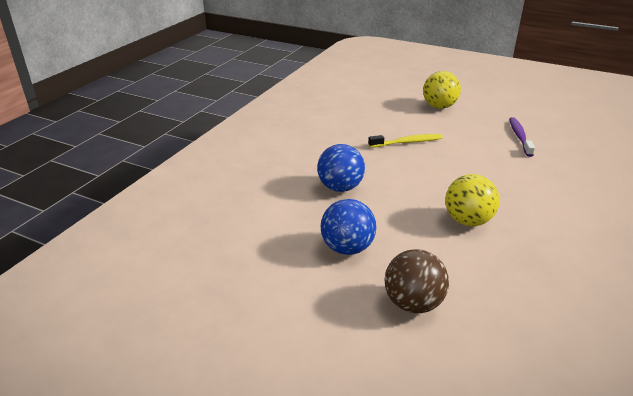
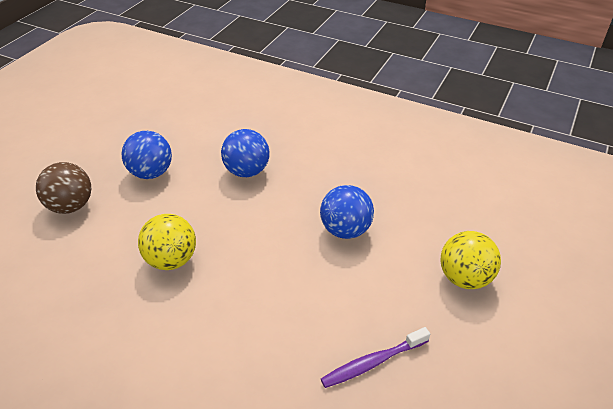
camera: 90 degrees right, 10 degrees up
yellow toothbrush [368,134,443,148] -> blue ball [320,185,374,239]
purple toothbrush [509,117,535,157] -> purple toothbrush turned 150 degrees clockwise [321,327,430,388]

